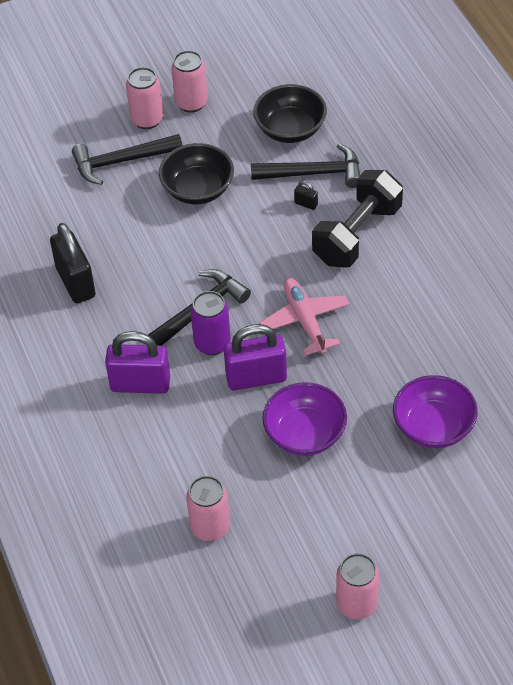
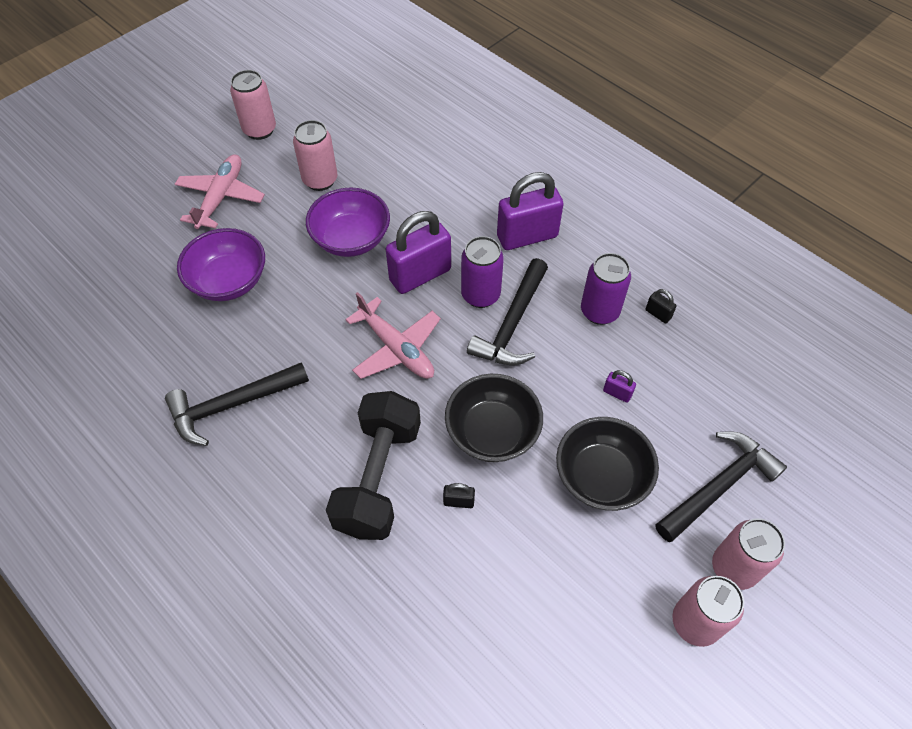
camera: 155 degrees right, 5 degrees up
black padlock [50,223,96,303] -> black padlock [645,289,677,324], size x0.42
pink can [186,476,230,541] -> pink can moved to [293,120,337,191]
black hammer [251,144,360,188] -> black hammer moved to [165,362,309,446]
black bowl [253,84,327,143] -> black bowl moved to [445,374,543,462]
none -> pink plane [175,154,265,229]
none -> purple can [581,253,631,325]
none -> purple padlock [603,370,636,403]

